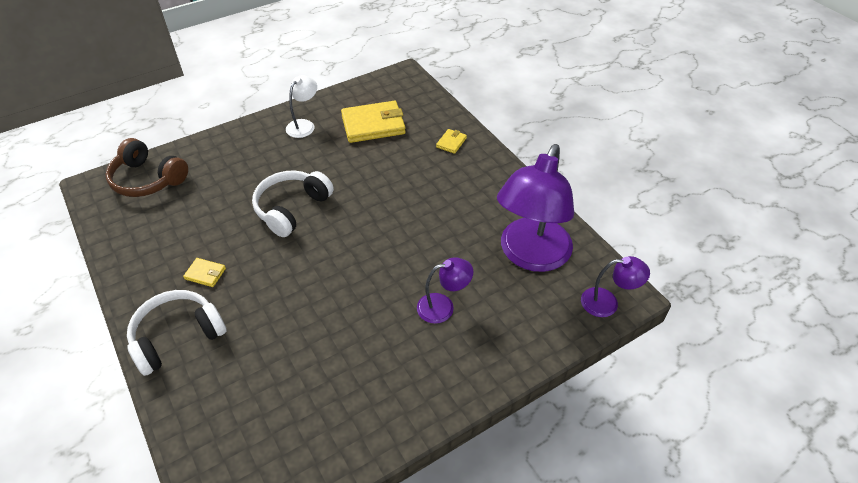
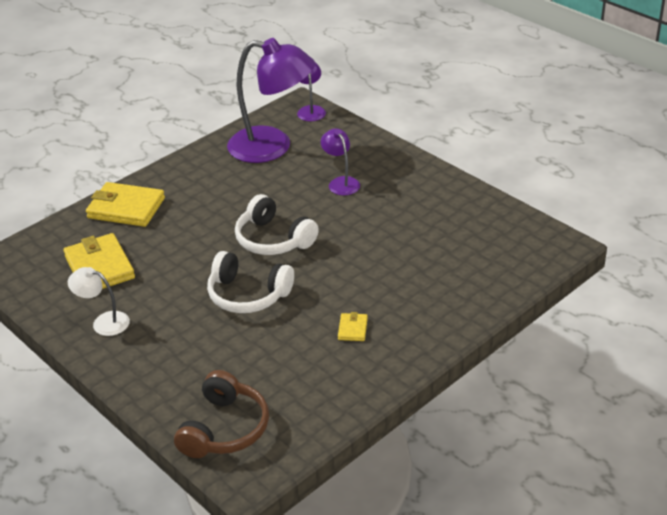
camera: 100 degrees left, 10 degrees down
white headphones [127,290,227,376] -> white headphones moved to [235,194,319,255]
yellow wallet [436,129,467,154] -> yellow wallet [86,182,165,227], size x2.15

